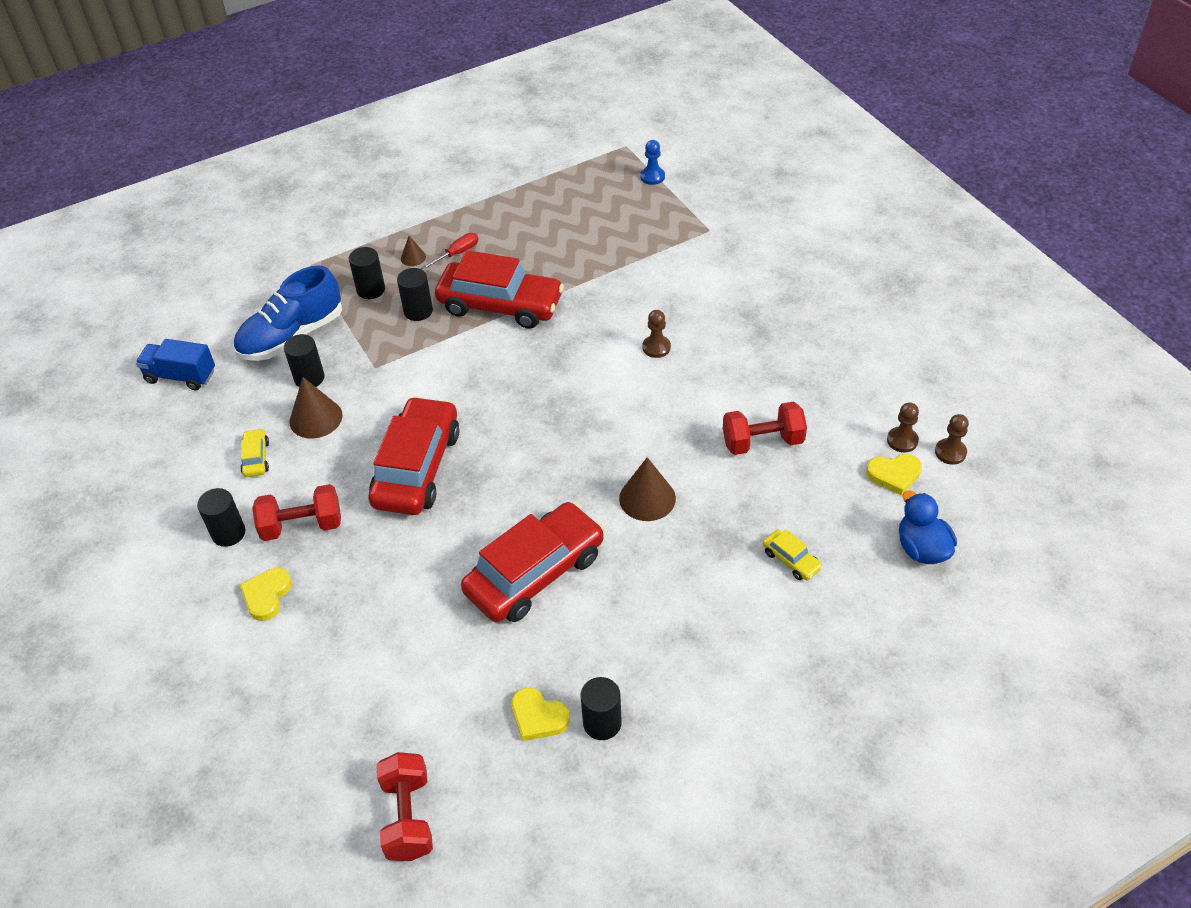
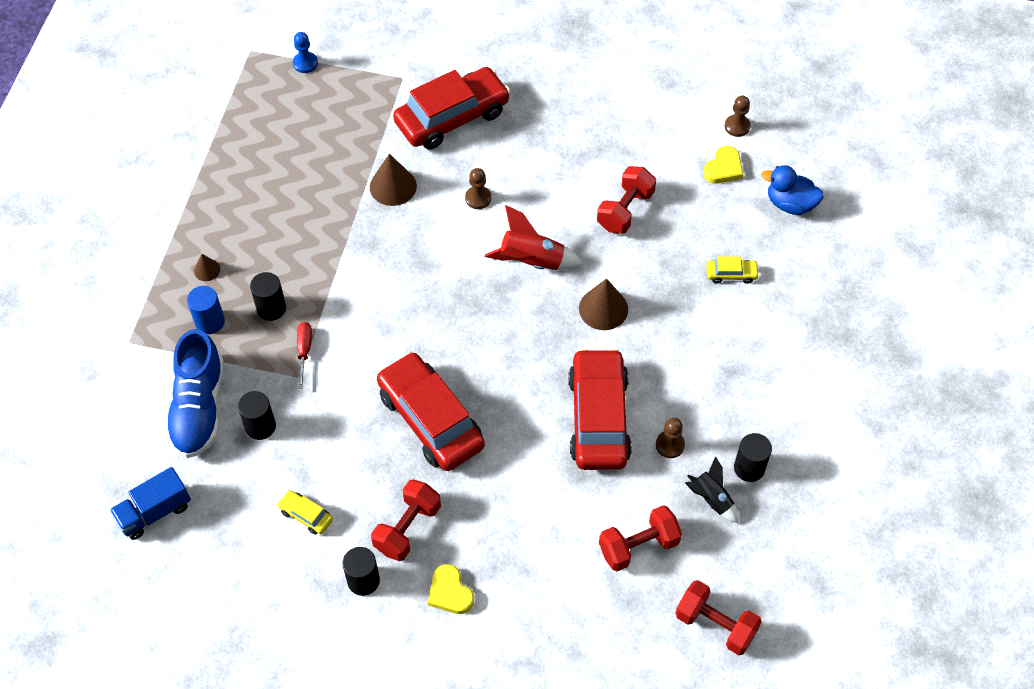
camera: 50 degrees left, 10 degrees up
brown cone [290,377,342,439] -> brown cone moved to [370,154,417,206]
black cylinder [349,247,385,299] -> blue cylinder [187,286,225,334]
red screwdriver [421,233,478,270] -> red screwdriver moved to [297,322,312,388]
red car [435,250,564,329] -> red car moved to [393,67,511,150]
yellow heart [511,688,570,741] -> black rocket [685,456,739,523]
brown pawn [887,402,919,453] -> brown pawn moved to [656,418,685,458]
none -> red rocket [485,205,583,270]
none -> red dumbbell [599,505,682,571]

